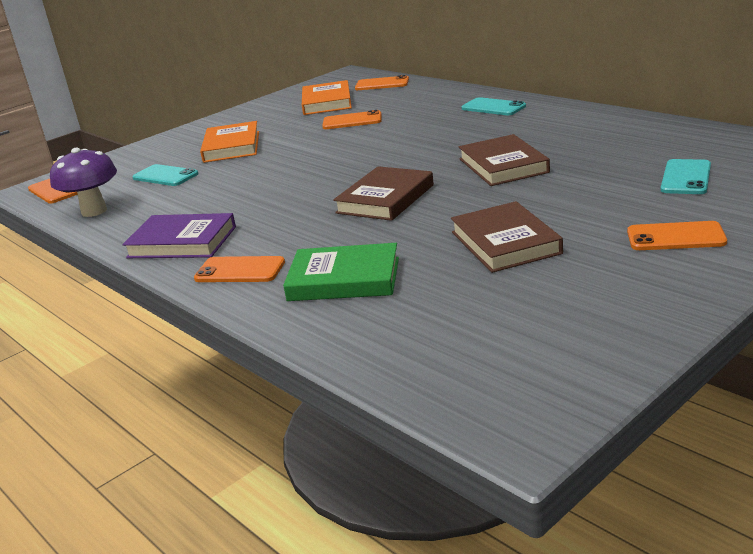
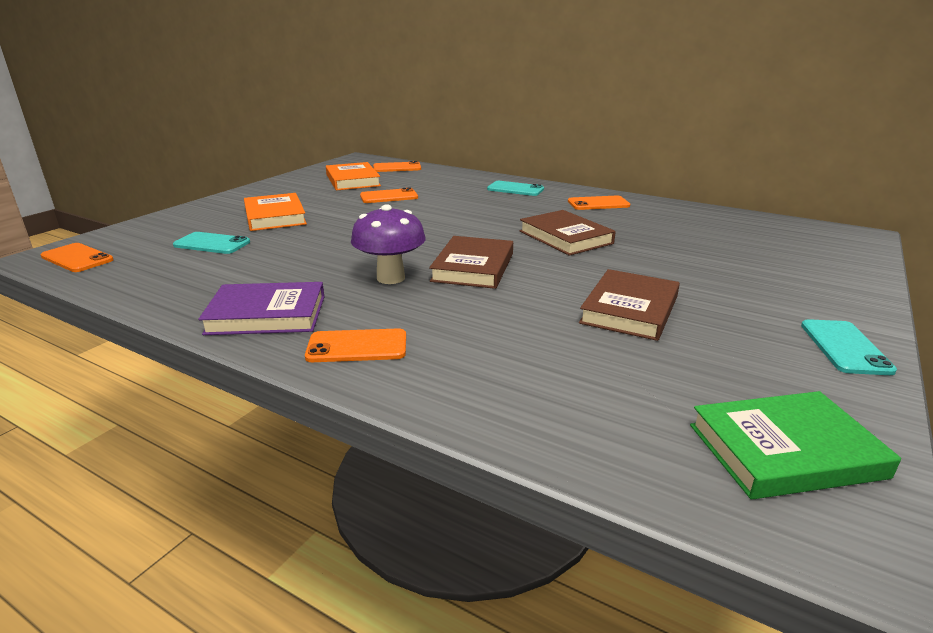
camera: 20 degrees left, 0 degrees up
purple mushroom [50,147,117,217] -> purple mushroom moved to [351,204,426,284]
green book [283,243,399,301] -> green book moved to [690,391,901,499]
brown book [451,201,563,273] -> brown book turned 60 degrees clockwise [579,269,680,341]
orange phone [627,221,727,250] -> orange phone moved to [568,195,630,210]
turquoise phone [661,159,711,194] -> turquoise phone moved to [801,319,897,375]

